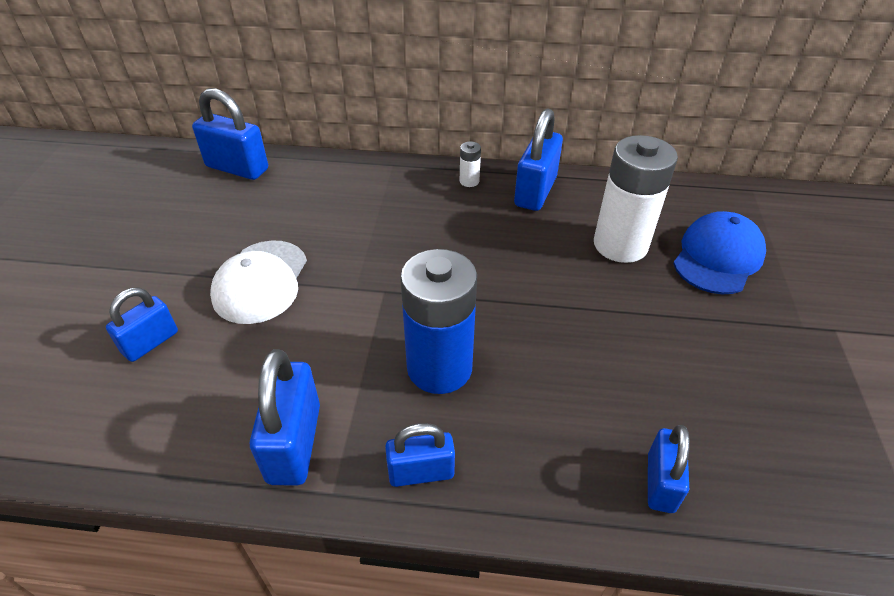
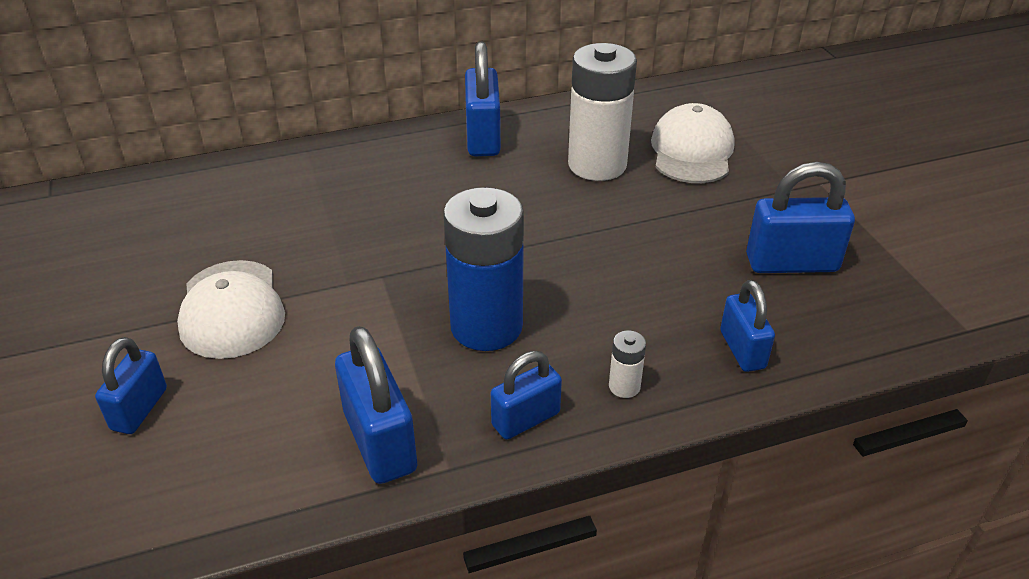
camera: 25 degrees left, 5 degrees down
blue padlock [192,88,268,180] -> blue padlock moved to [746,162,855,273]
white battery [460,141,481,187] -> white battery moved to [609,330,646,398]
blue cap [673,211,766,294] -> white cap [651,103,735,183]

